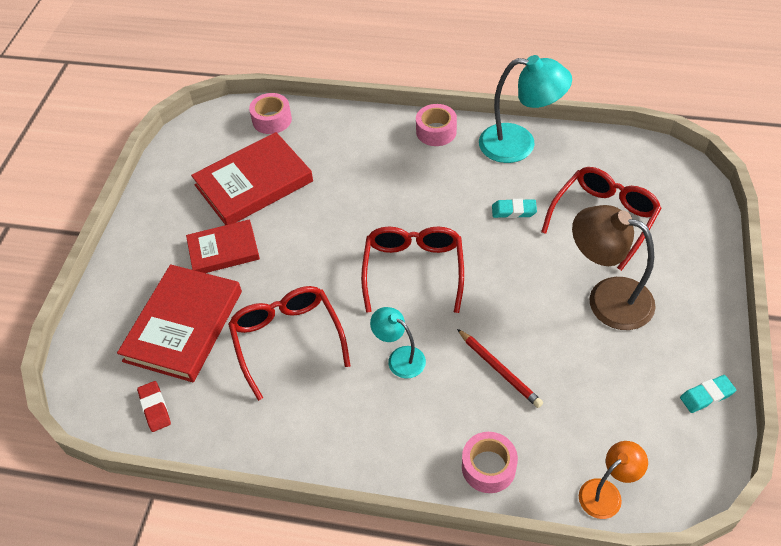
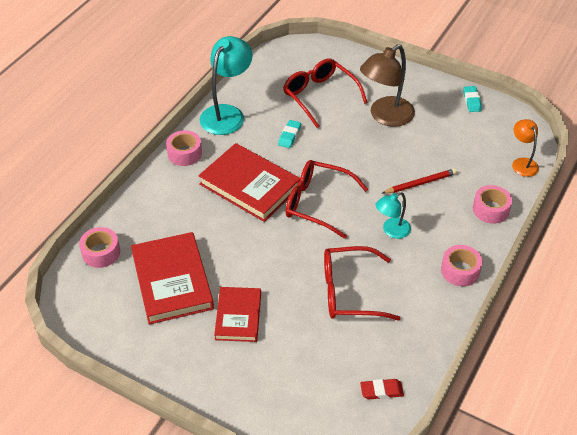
camera: 75 degrees left, 5 degrees down
red book [117,264,242,382] -> red book moved to [198,143,300,222]
none -> pink tape [441,245,483,286]

